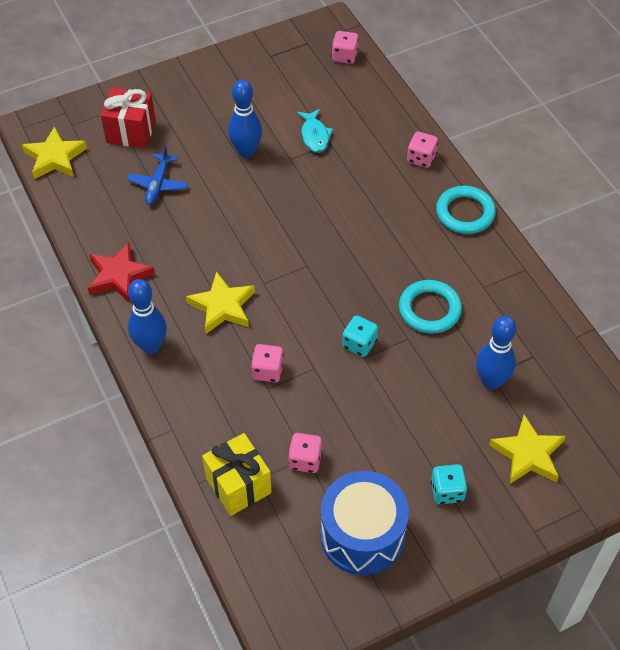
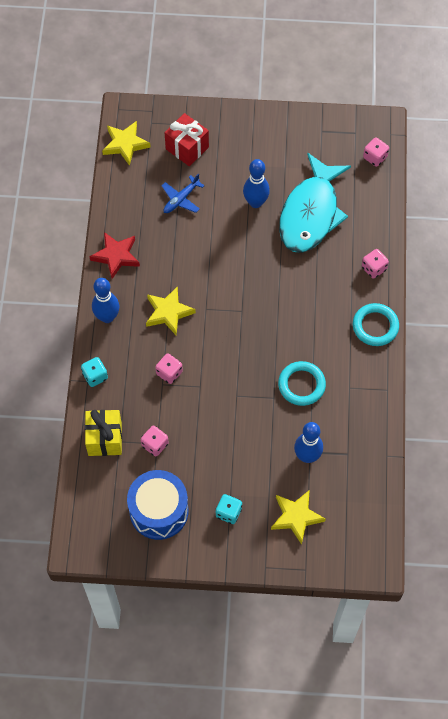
camera: 30 degrees right, 10 degrees up
turquoise fish [297,109,333,153] -> turquoise fish [279,153,351,253], size x2.44
turquoise dice [342,315,378,357] -> turquoise dice moved to [81,357,108,387]

